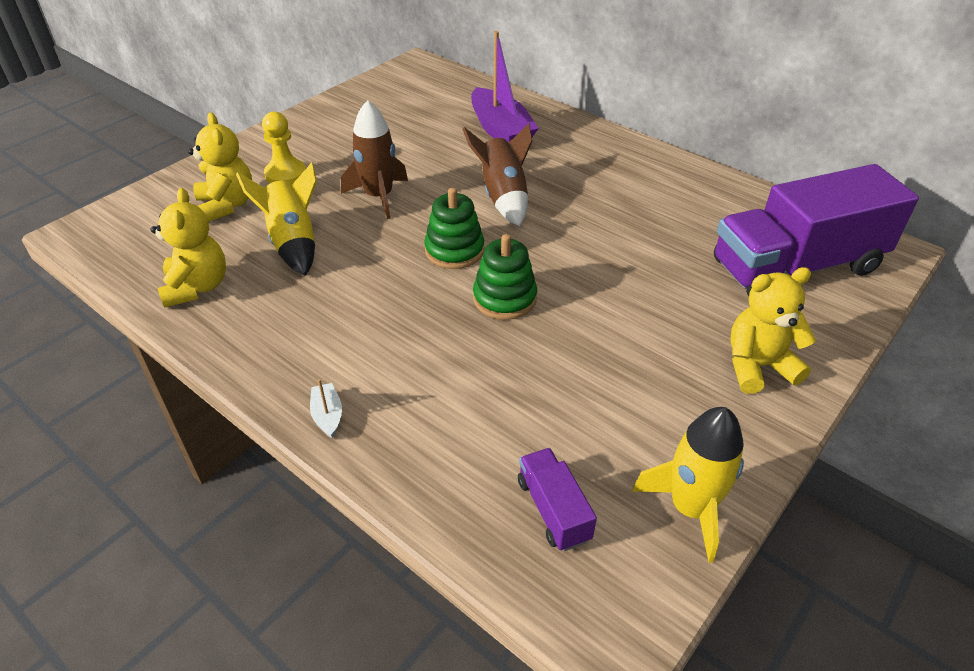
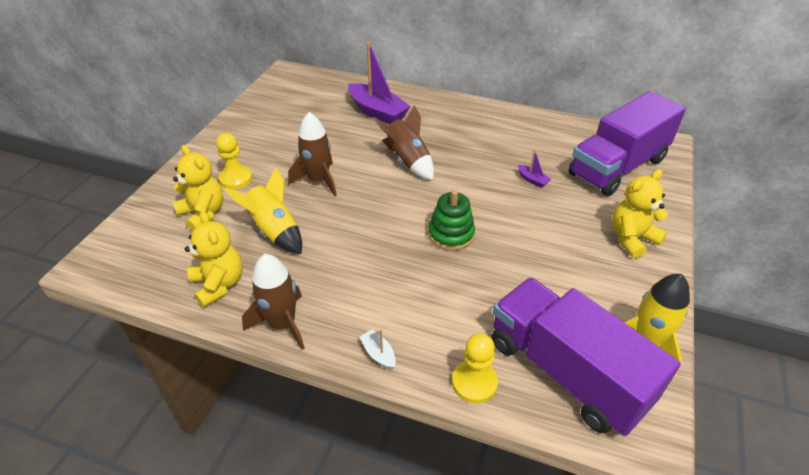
camera: 20 degrees left, 0 degrees up
green stacking toy [424,188,484,269] -> none
purple truck [518,448,597,551] -> purple truck [491,277,681,436], size x2.33
none -> brown rocket [242,254,305,350]
none -> yellow pawn [452,333,498,403]
none -> purple boat [518,150,551,188]

